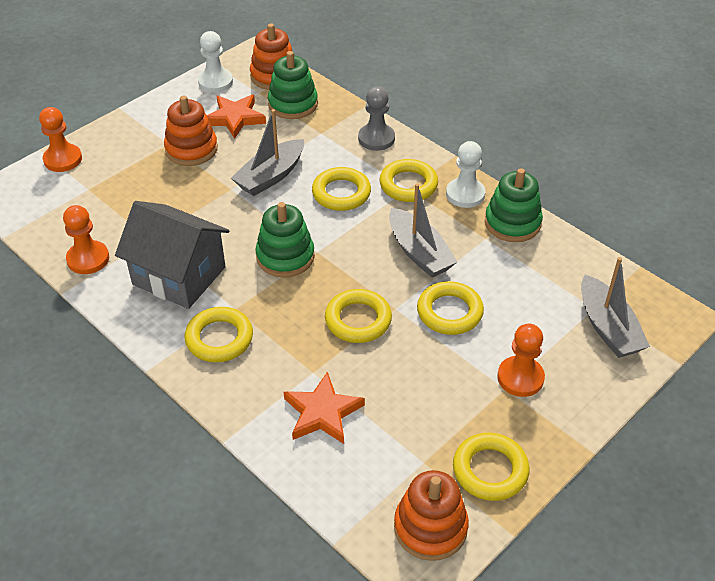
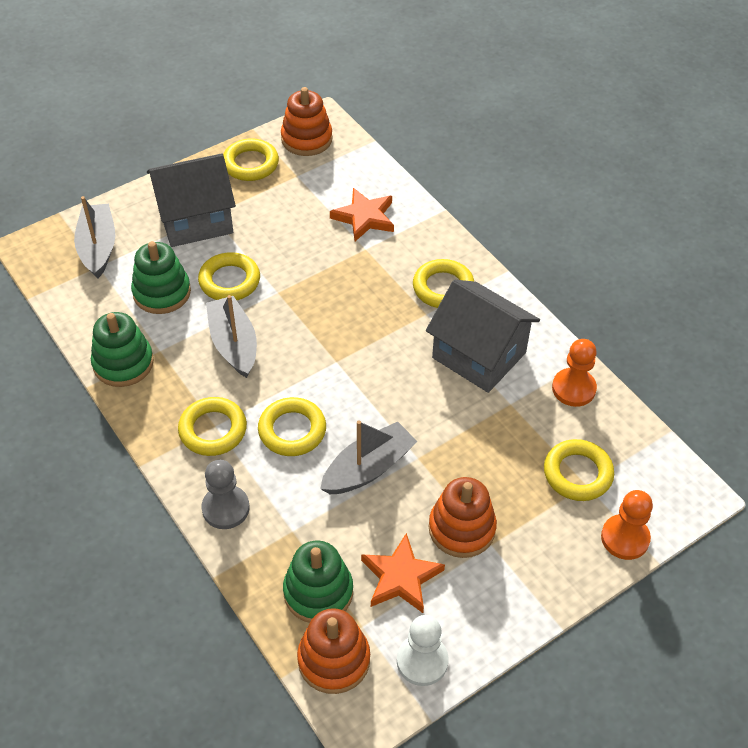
camera: 170 degrees left, 5 degrees up
green stacking toy [255,202,315,278] -> green stacking toy moved to [131,241,191,314]
yellow ring [325,289,392,343] -> yellow ring moved to [544,439,614,501]
white pawn [446,141,486,208] -> none
orange pawn [497,324,545,397] -> grey house [147,153,236,247]

